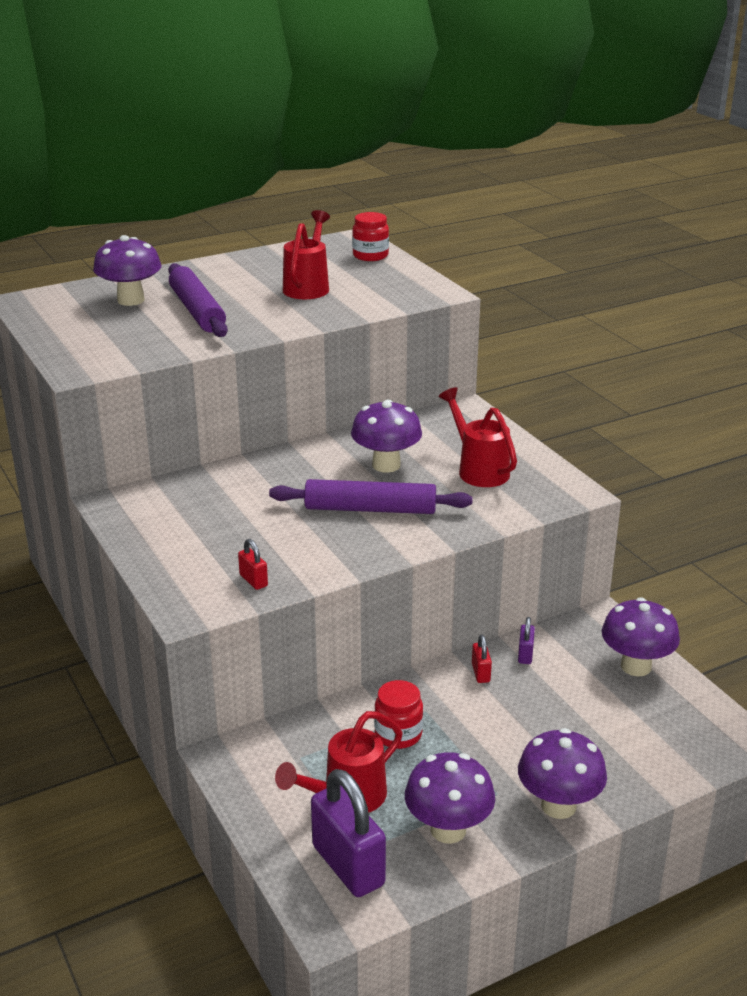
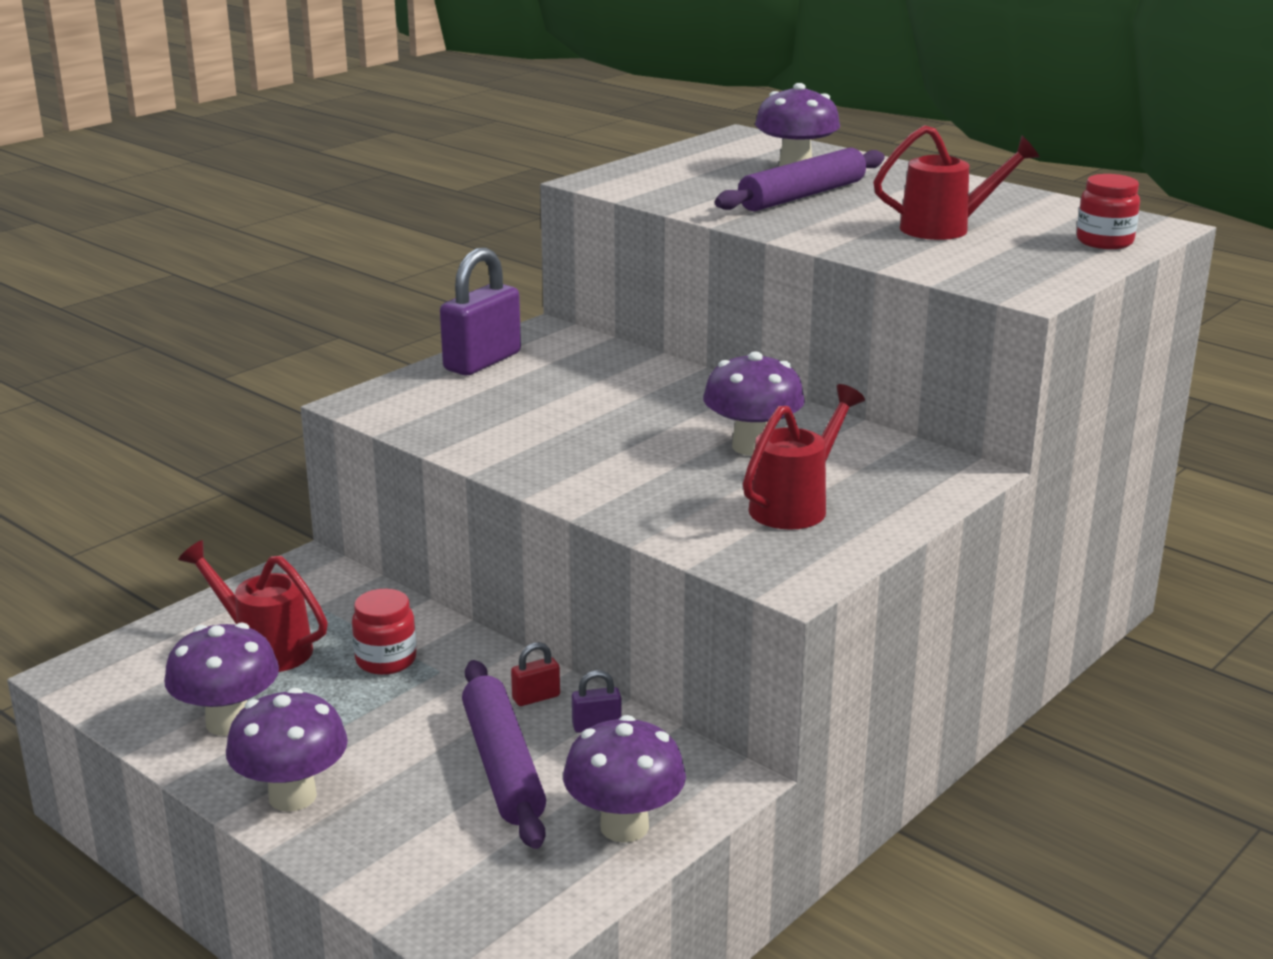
camera: 70 degrees right, 5 degrees down
red padlock [238,539,268,590] -> none
purple rolling pin [269,479,473,514] -> purple rolling pin moved to [462,660,546,849]
purple padlock [311,769,386,897] -> purple padlock moved to [440,248,521,375]

